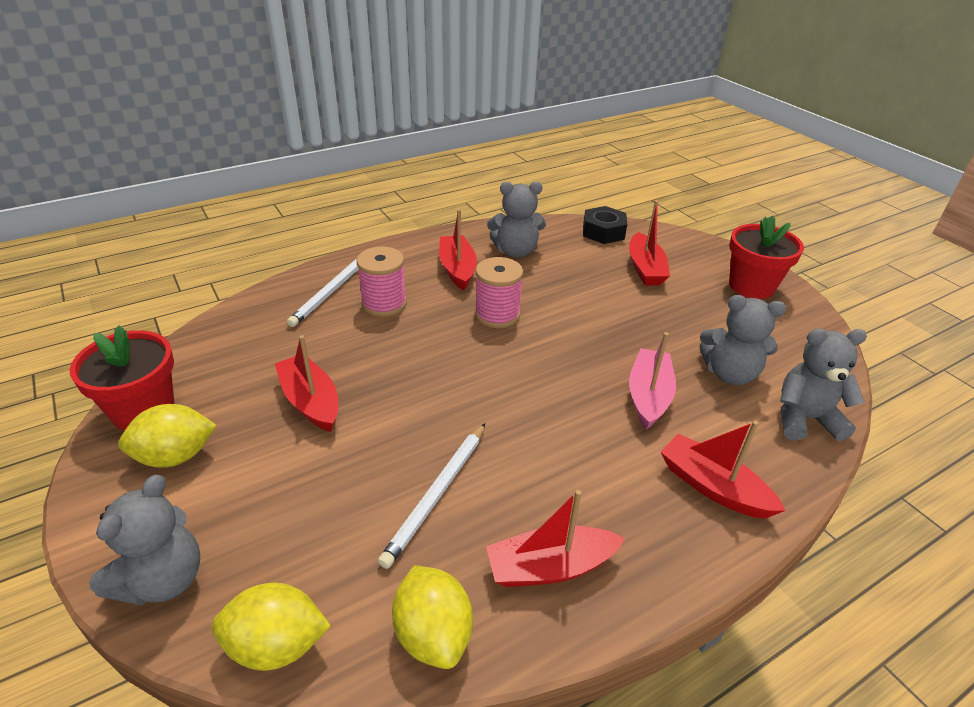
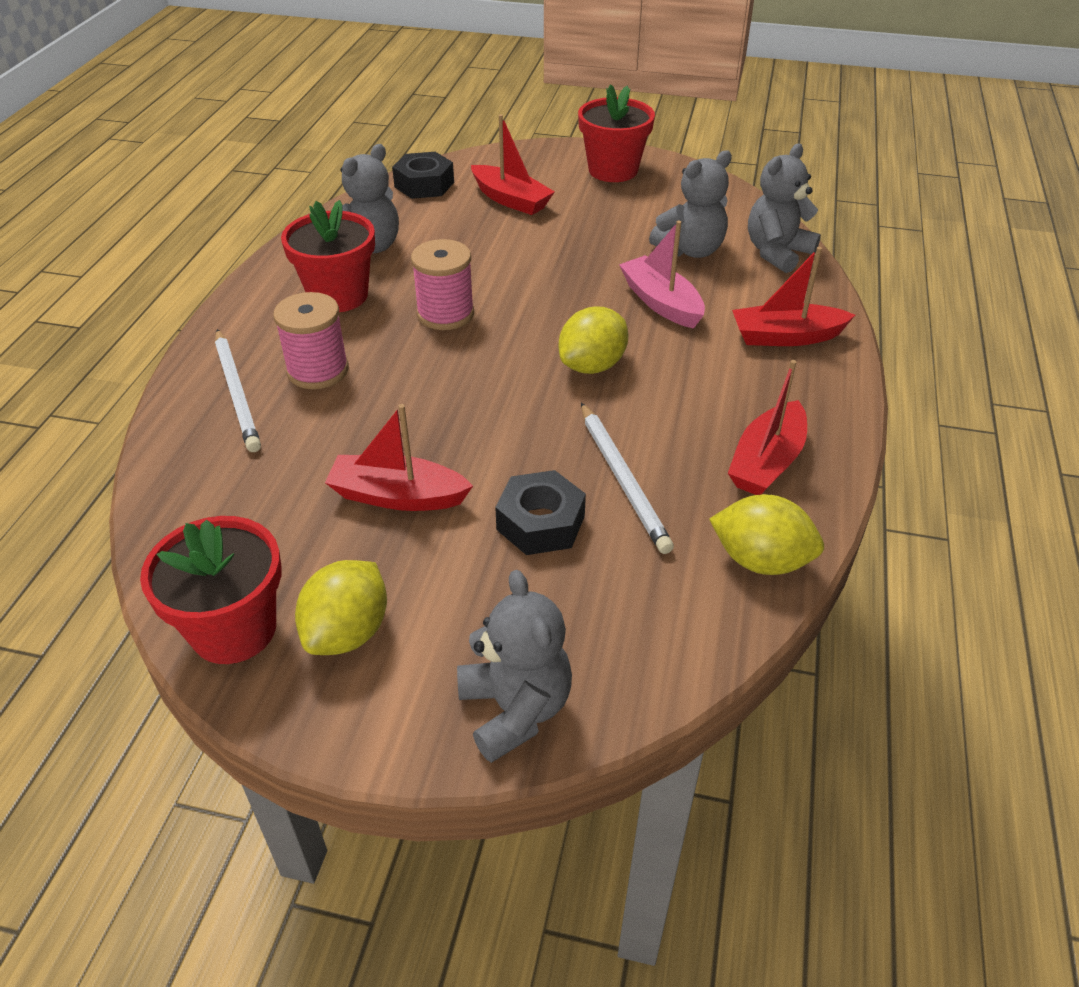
camera: 45 degrees left, 5 degrees up
yellow lemon [211,583,331,671] -> yellow lemon moved to [559,307,629,374]
red boat [439,209,477,291] -> red flower pot [281,200,375,312]
none -> black nut [495,470,586,555]

